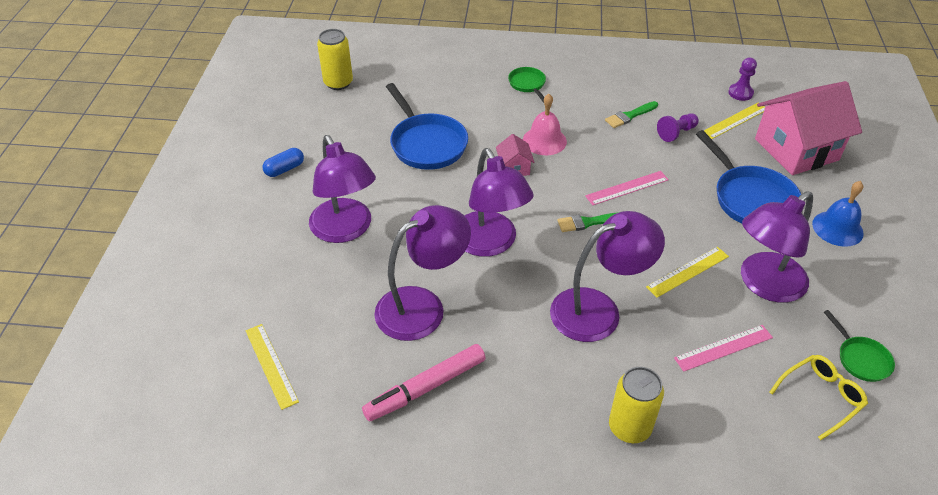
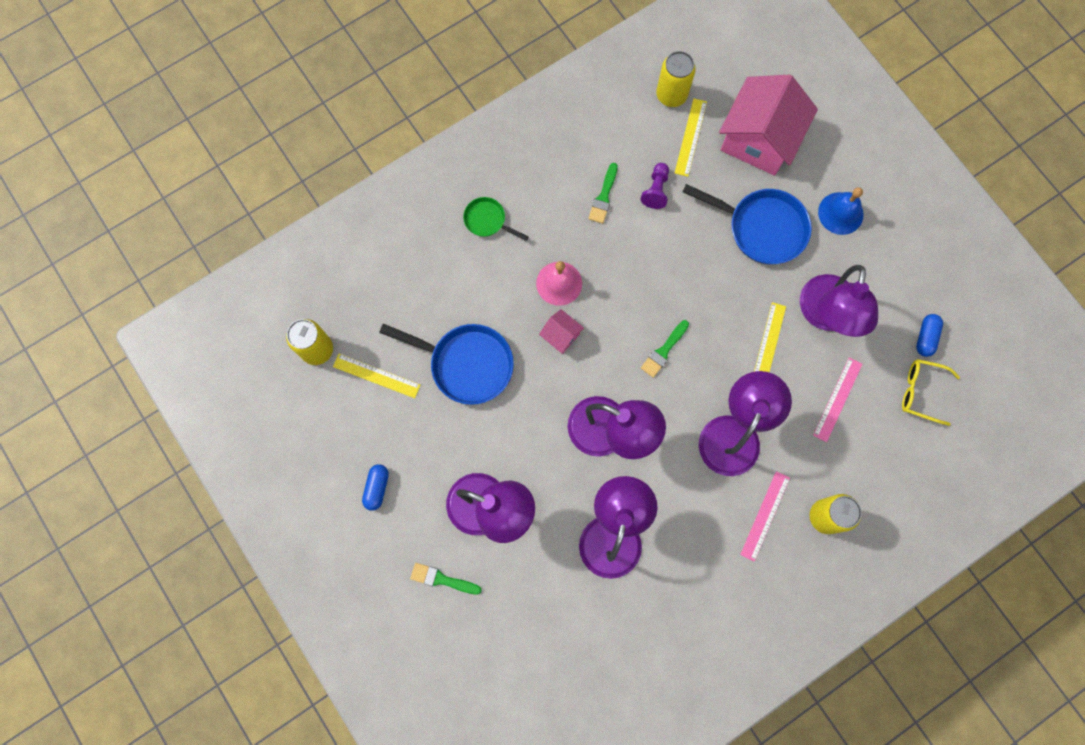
camera: 40 degrees left, 30 degrees up
yellow ruler [245,324,299,410] -> yellow ruler moved to [333,354,420,398]
pink marker [362,344,485,421] -> none
pink ruler [585,171,669,205] -> pink ruler moved to [740,471,790,562]
purple pawn [728,57,757,101] -> yellow can [656,51,696,107]
yellow glasses [769,355,868,440] -> yellow glasses turned 90 degrees counterclockwise [902,359,960,426]
green pan [824,310,895,382] -> blue capsule [916,314,943,357]
none -> green brush [410,563,482,595]

